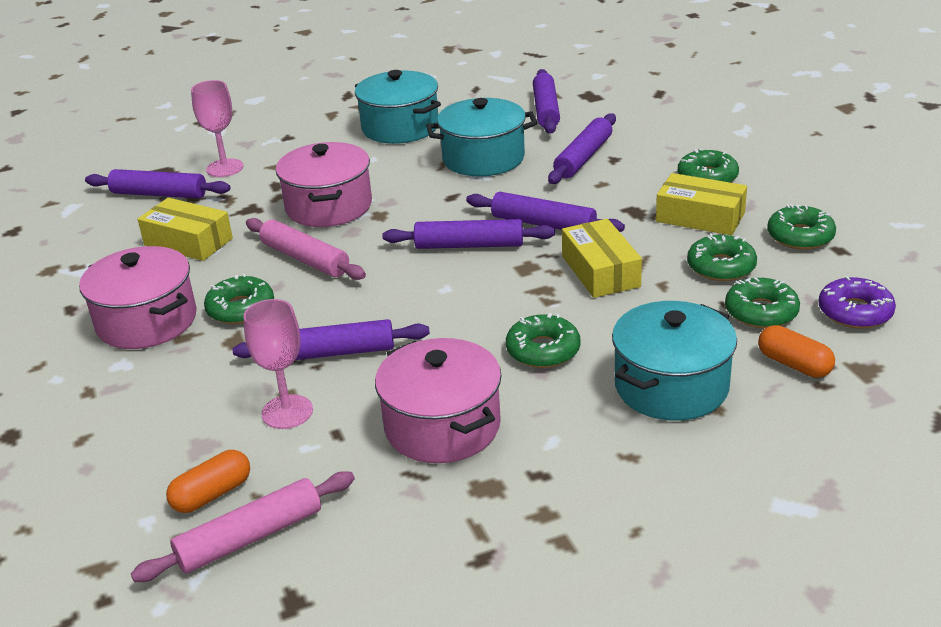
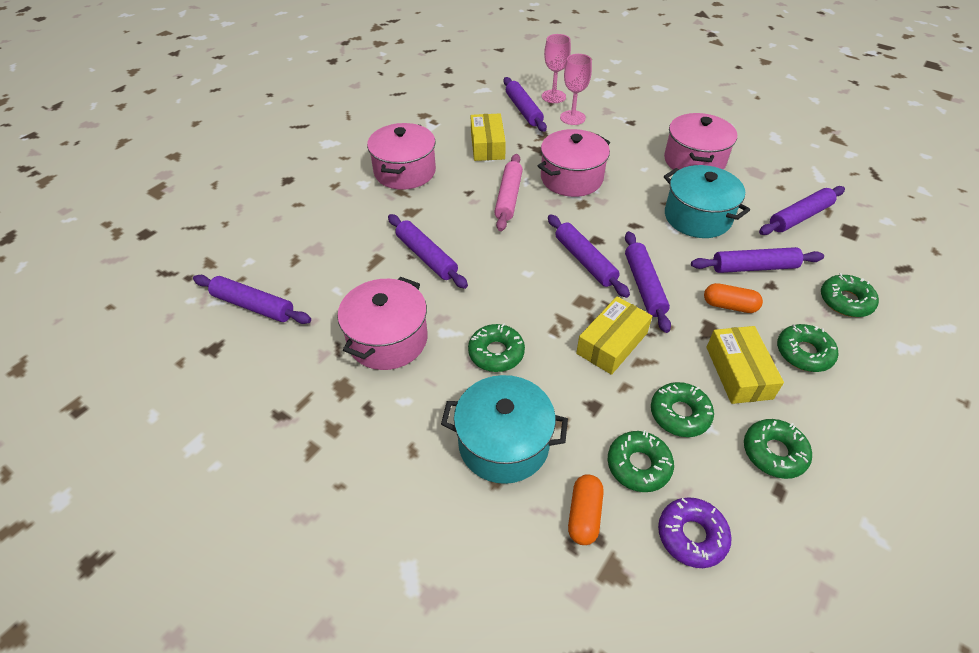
camera: 55 degrees right, 15 degrees up
pink rolling pin [131,471,355,582] -> purple rolling pin [193,275,311,324]
orange capsule [166,450,250,513] -> orange capsule moved to [704,283,763,313]
green donut [204,274,274,324] -> green donut moved to [821,273,879,317]
pink goblet [243,299,313,429] -> pink goblet moved to [542,34,571,103]
turquoise pot [355,70,441,144] -> pink pot [664,113,737,170]

